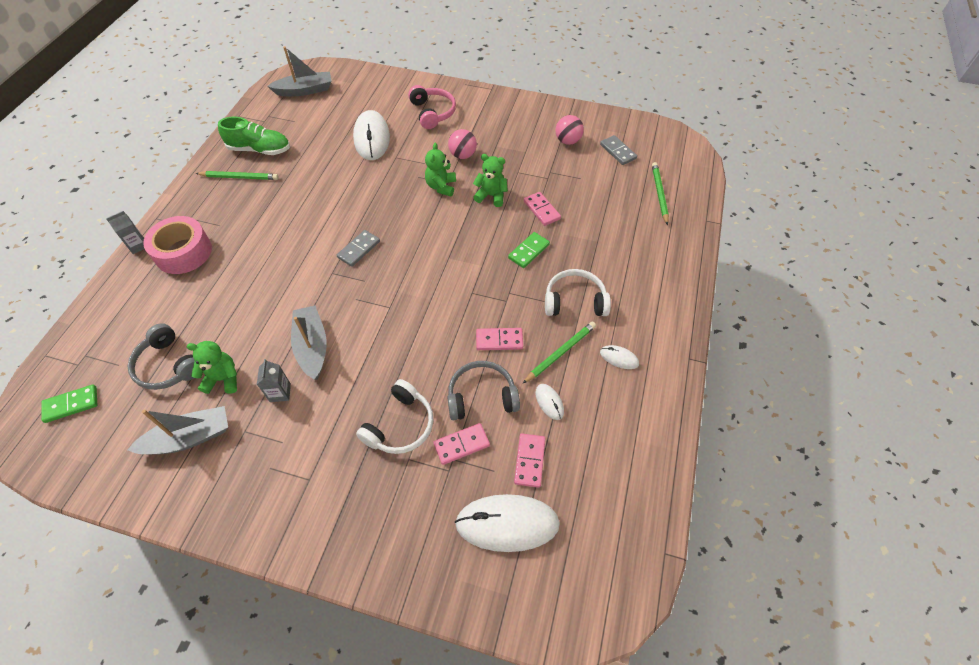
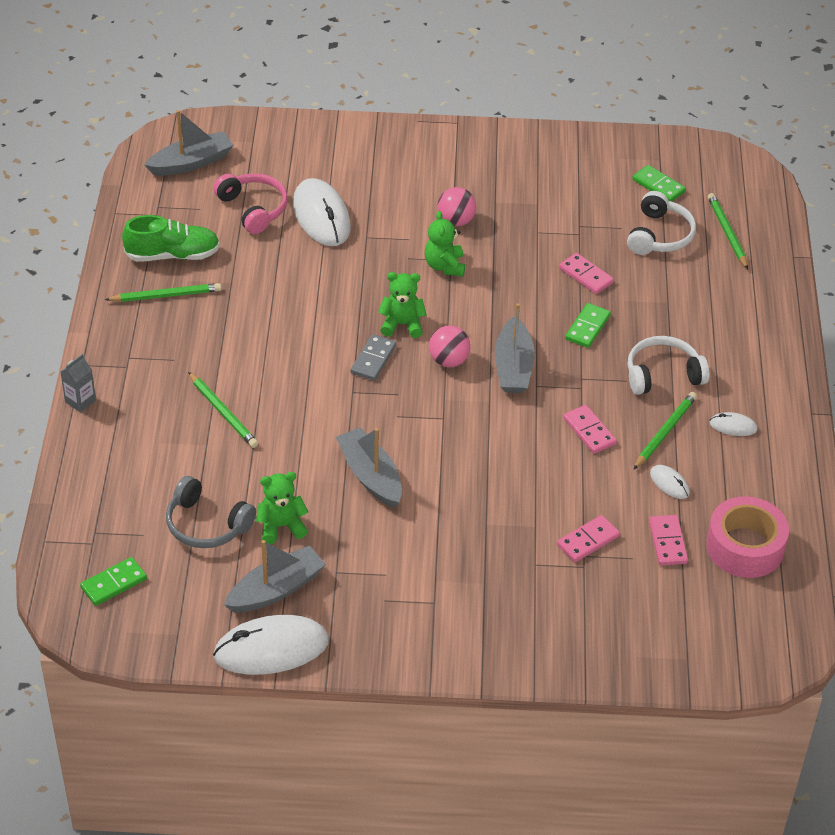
camera: 15 degrees left, 10 degrees down
pink tape [143,216,212,274] -> pink tape moved to [706,496,789,578]
grey carton [257,359,291,402] -> none
white headphones [356,379,433,454] -> white headphones moved to [627,191,696,255]
pink headphones [408,85,456,129] -> pink headphones moved to [213,173,288,234]
grey headphones [447,361,520,421] -> none
white mouse [455,494,560,552] -> white mouse moved to [213,615,329,675]
green teddy bear [473,154,508,207] -> green teddy bear moved to [378,272,427,338]
pink domino [476,328,523,350] -> pink domino turned 75 degrees clockwise [563,405,617,454]
pink ball [556,115,584,145] -> pink ball moved to [429,326,471,367]
grey domino [600,135,637,165] -> green domino [632,165,686,202]
none -> green pencil [188,372,258,448]
none -> grey boat [495,303,535,393]

